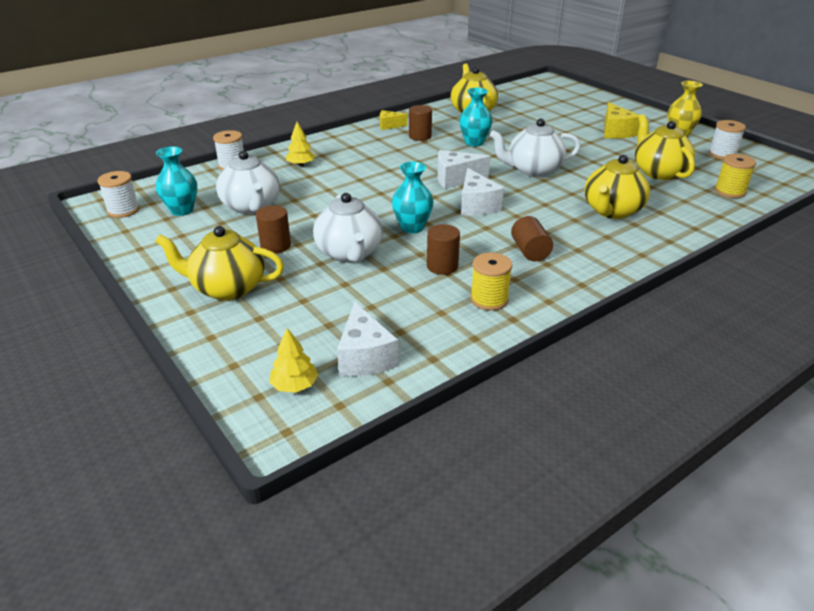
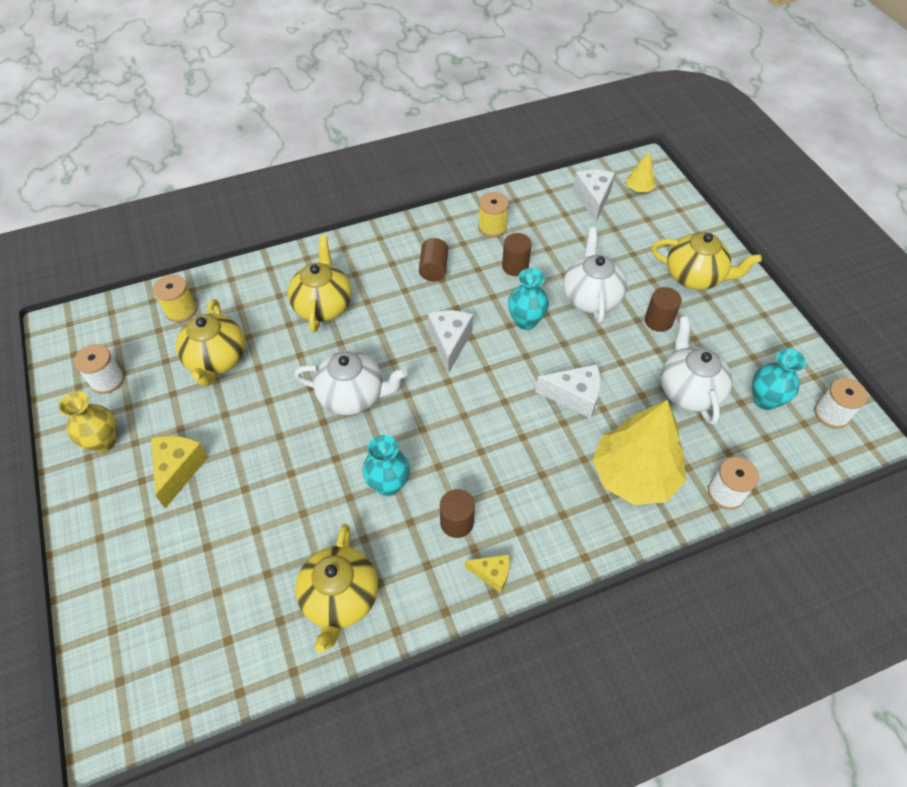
camera: 165 degrees left, 20 degrees up
yellow tree [286,122,315,166] -> yellow tree [592,400,686,505], size x2.30
white cheese [437,150,490,189] -> white cheese moved to [535,364,601,418]
yellow teapot [584,155,650,219] -> yellow teapot turned 45 degrees counterclockwise [288,235,352,332]

